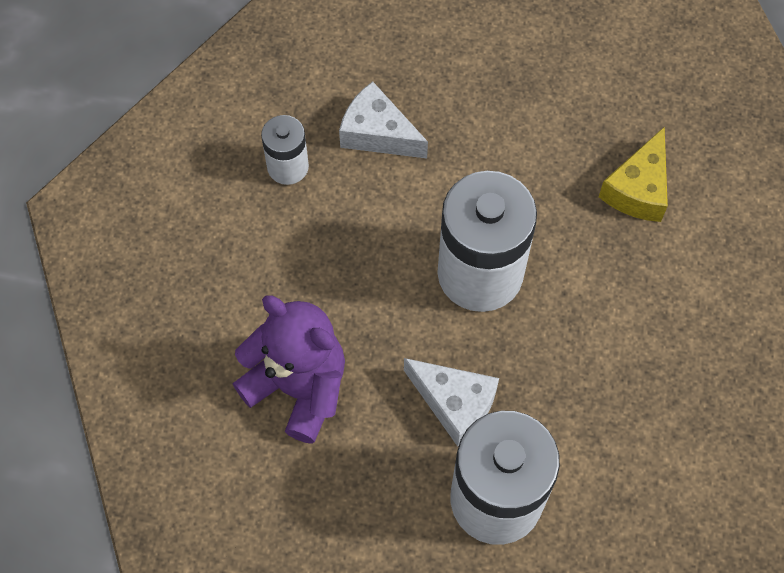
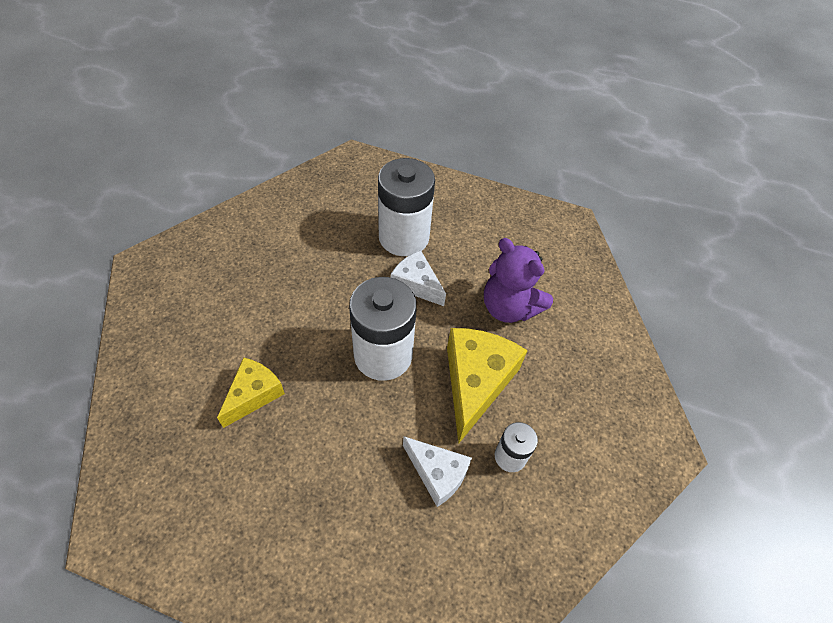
camera: 175 degrees left, 10 degrees down
none -> yellow cheese [447,328,528,444]

